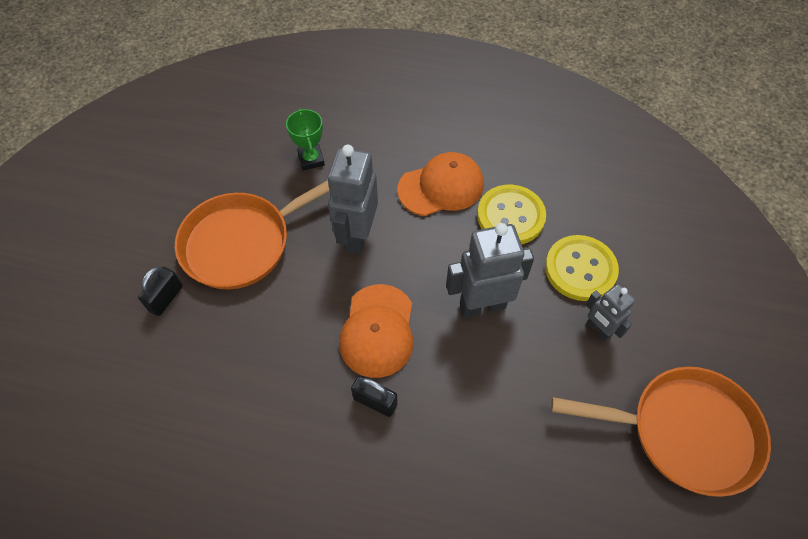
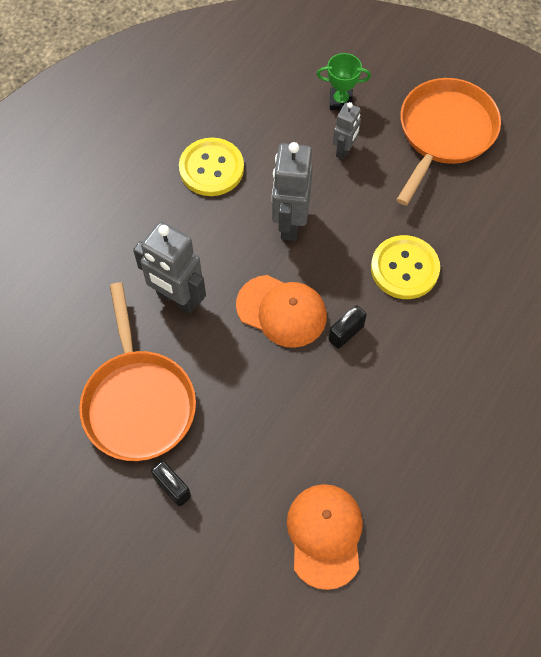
camera: 70 degrees left, 5 degrees up
green trophy [286,108,325,170] -> green trophy moved to [317,53,371,110]
orange cap [397,152,484,216] -> orange cap moved to [287,484,363,590]
yellow button [545,235,619,301] -> yellow button moved to [371,235,440,299]
grey robot [586,284,635,341] -> grey robot turned 45 degrees counterclockwise [333,102,361,160]

